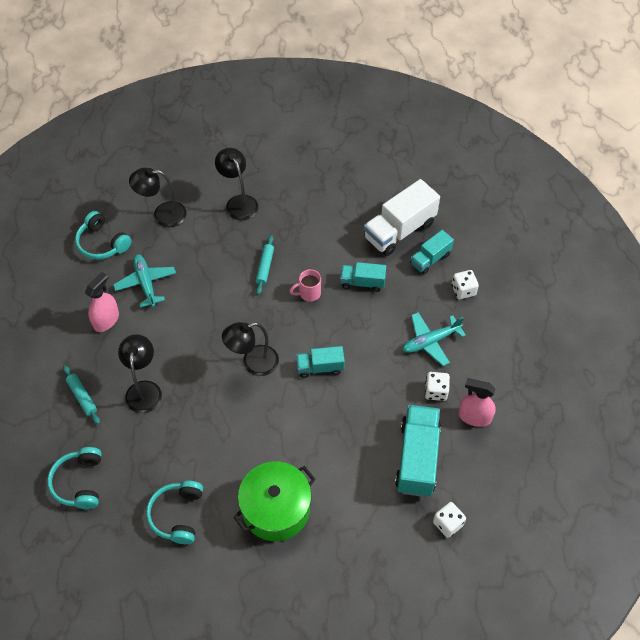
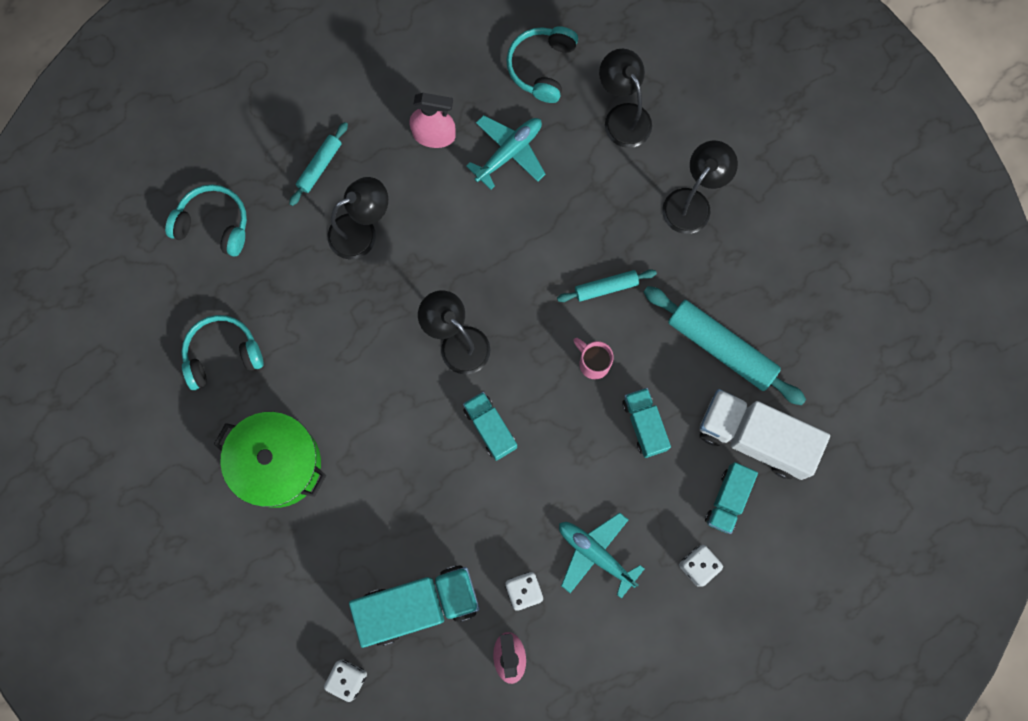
camera: 65 degrees right, 20 degrees up
turquoise headphones [47,447,102,509] -> turquoise headphones turned 45 degrees clockwise [165,184,247,257]
turquoise truck [410,230,454,274] -> turquoise truck turned 90 degrees counterclockwise [705,462,758,534]
none -> turquoise rolling pin [644,286,806,405]

